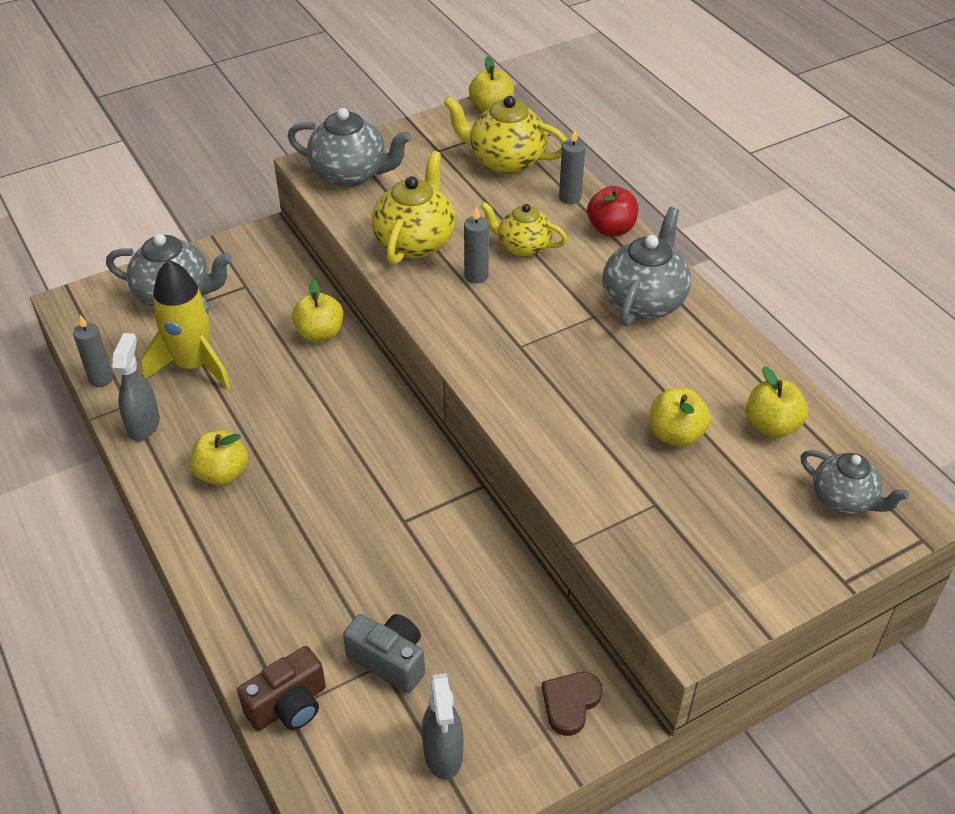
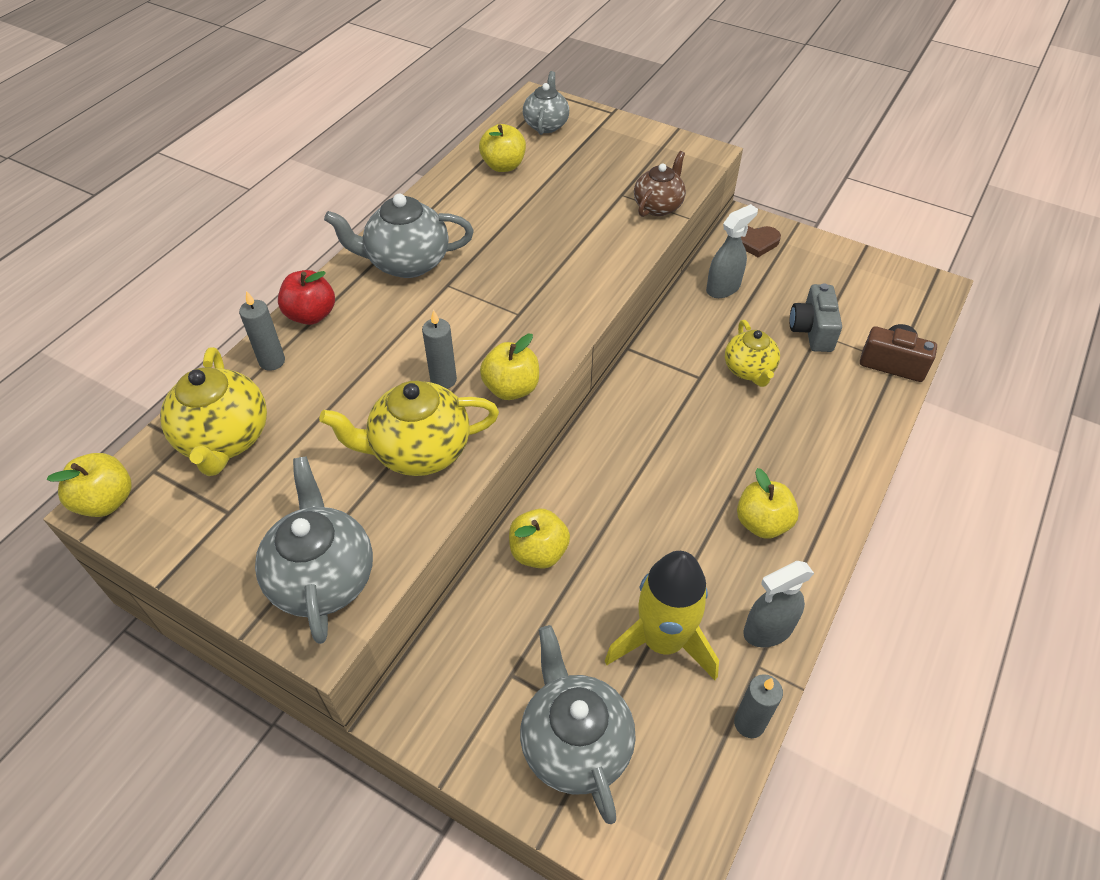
camera: 120 degrees left, 5 degrees up
grey spray bottle [422,673,464,780] -> grey spray bottle moved to [706,204,758,298]
yellow teapot [480,202,567,257] -> yellow teapot moved to [725,320,780,387]
yellow apple [650,388,711,447] -> yellow apple moved to [480,334,539,400]
none -> brown teapot [634,151,686,217]

